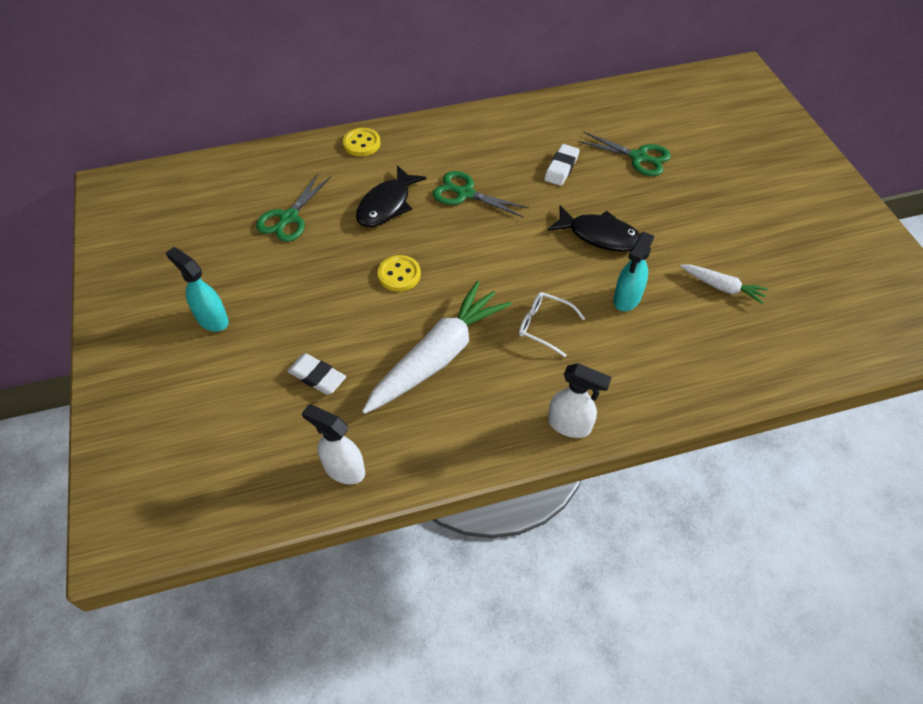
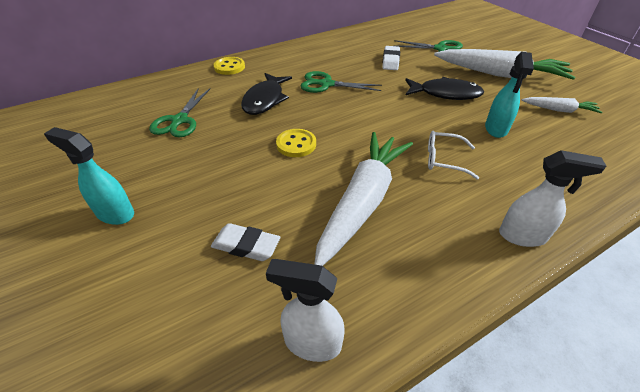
camera: 15 degrees left, 10 degrees down
none -> white carrot [434,49,575,80]

